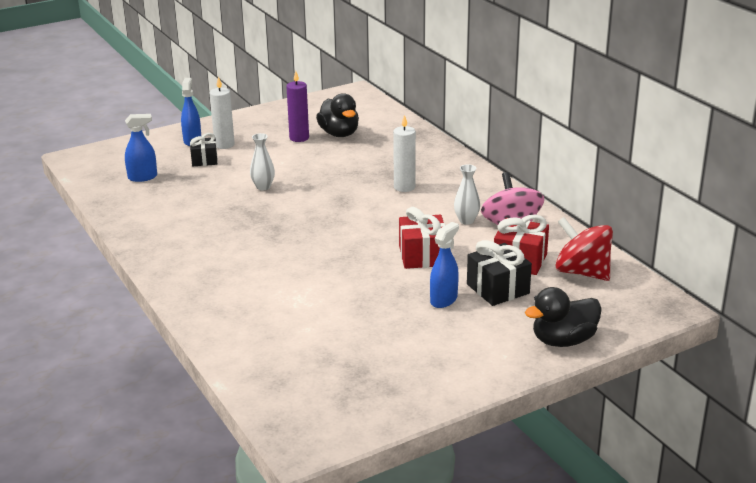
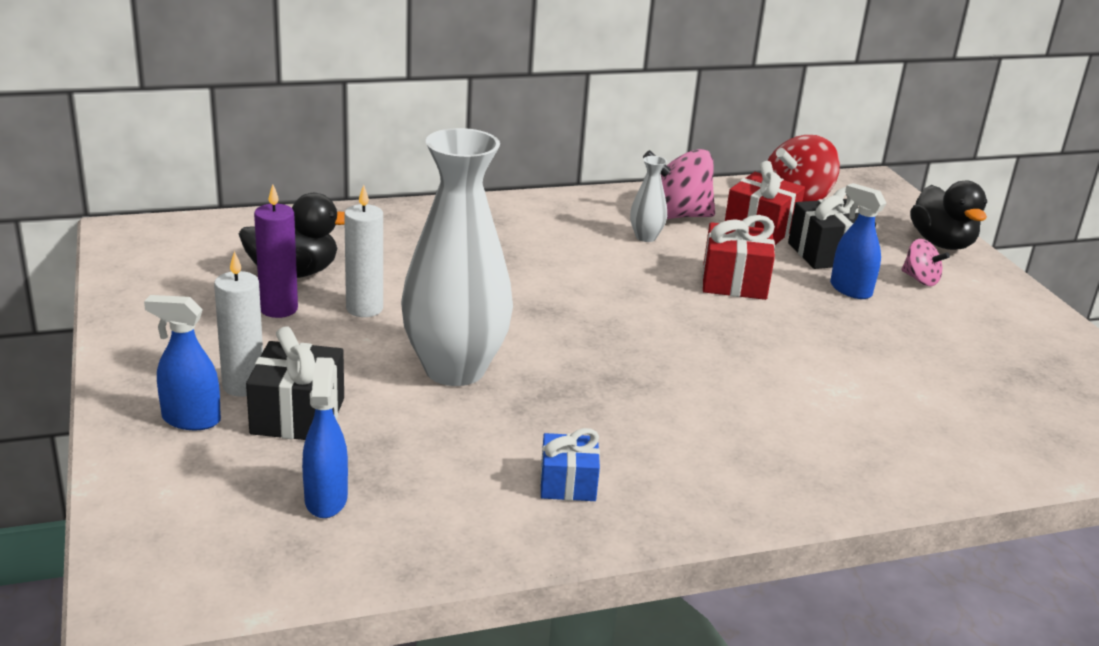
camera: 80 degrees left, 0 degrees up
black gift [190,133,218,166] -> black gift [246,326,344,440], size x1.53
white vase [250,133,275,190] -> white vase [401,128,513,386], size x2.37
white candle [393,115,416,192] -> white candle moved to [344,185,383,317]
none -> blue gift [540,428,600,501]
none -> pink spinning top [901,239,950,286]

